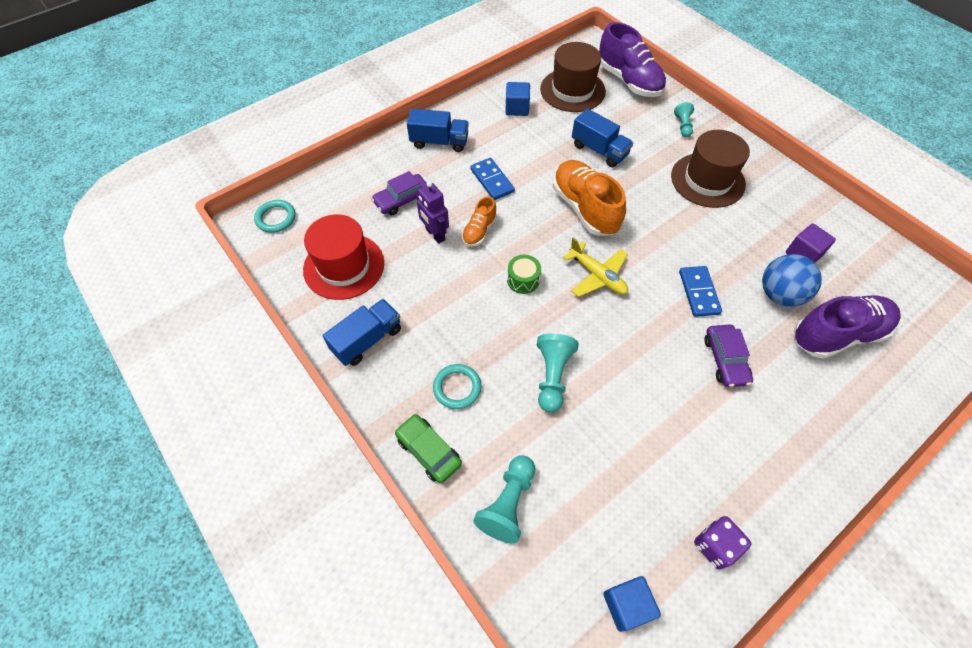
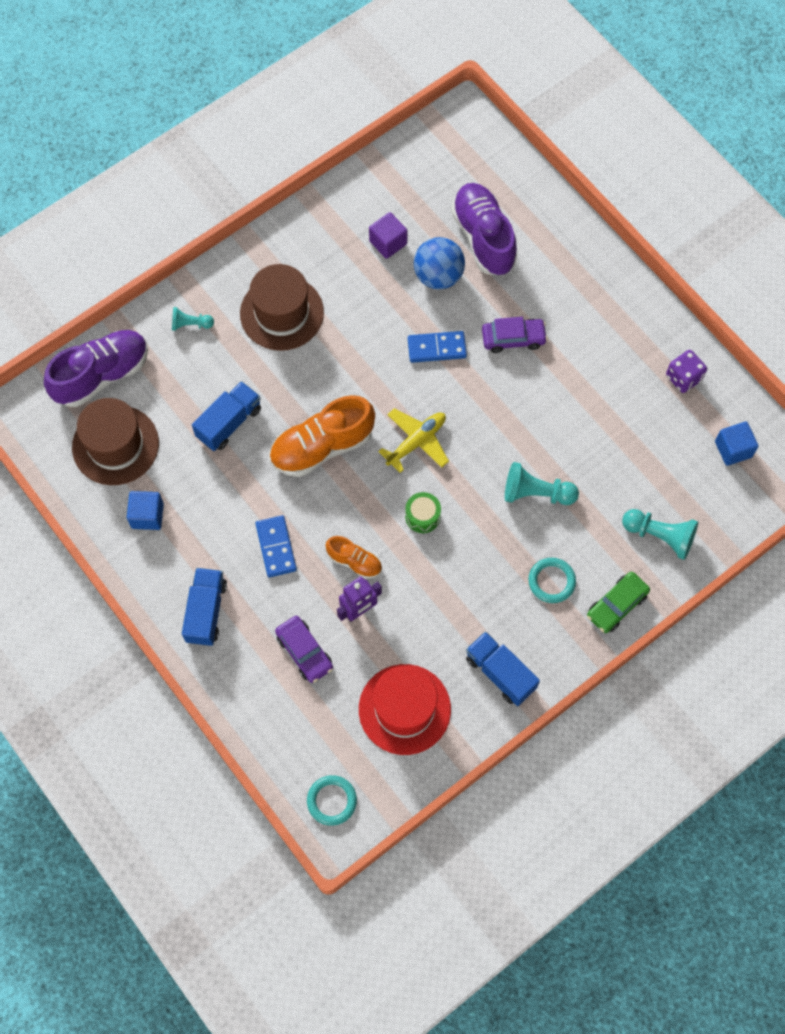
camera: 90 degrees left, 10 degrees up
blue domino [471,158,515,200] -> blue domino turned 75 degrees counterclockwise [255,515,297,577]

